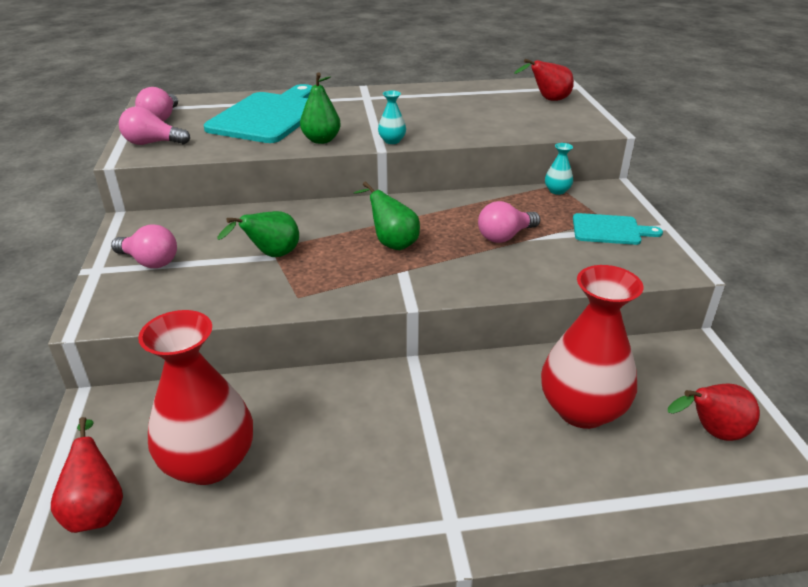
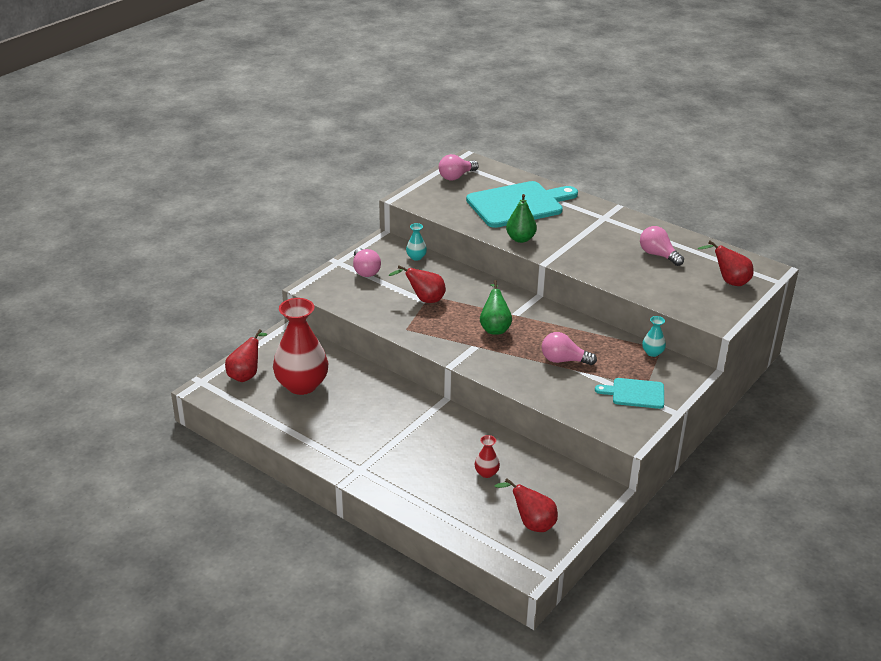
camera: 45 degrees right, 0 degrees up
pink light bulb [119,106,190,145] -> pink light bulb moved to [640,226,684,266]
green pear [217,211,299,257] -> red pear [389,265,446,303]
turquoise vase [378,91,406,144] -> turquoise vase moved to [406,223,427,261]
red vase [541,265,643,429] -> red vase [475,435,500,478], size x0.42
turquoise cutting board [573,213,663,245] -> turquoise cutting board turned 135 degrees clockwise [595,378,664,409]

